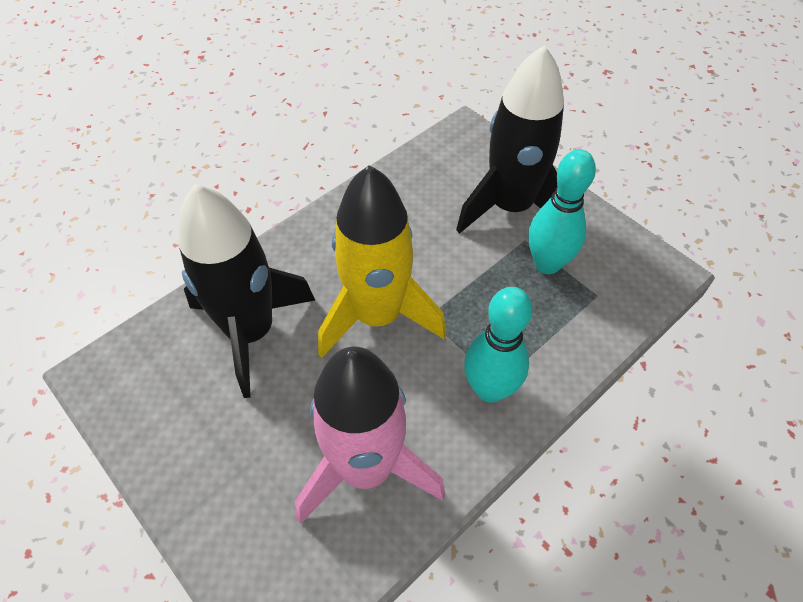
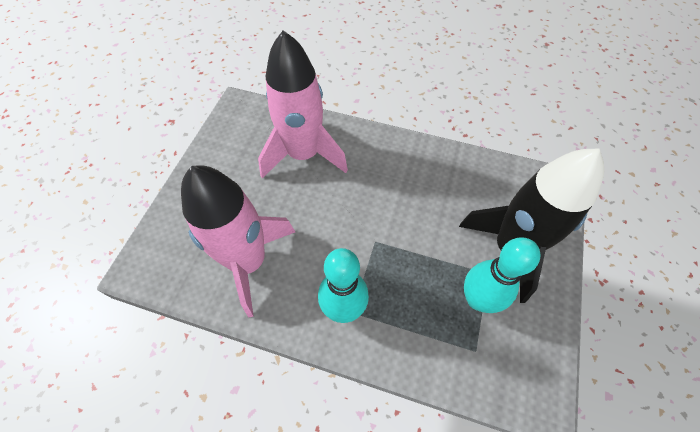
camera: 60 degrees right, 5 degrees up
black rocket [178,184,315,398] -> pink rocket [258,30,348,179]
yellow rocket [318,165,446,358] -> none

